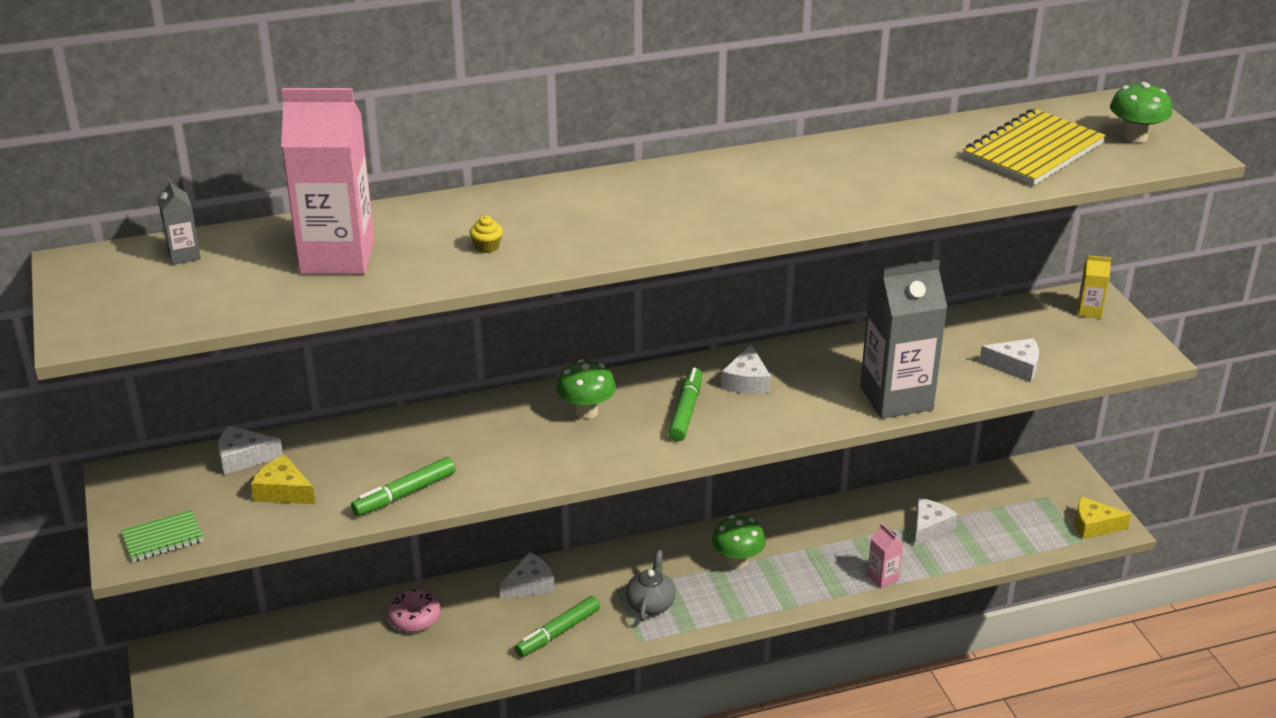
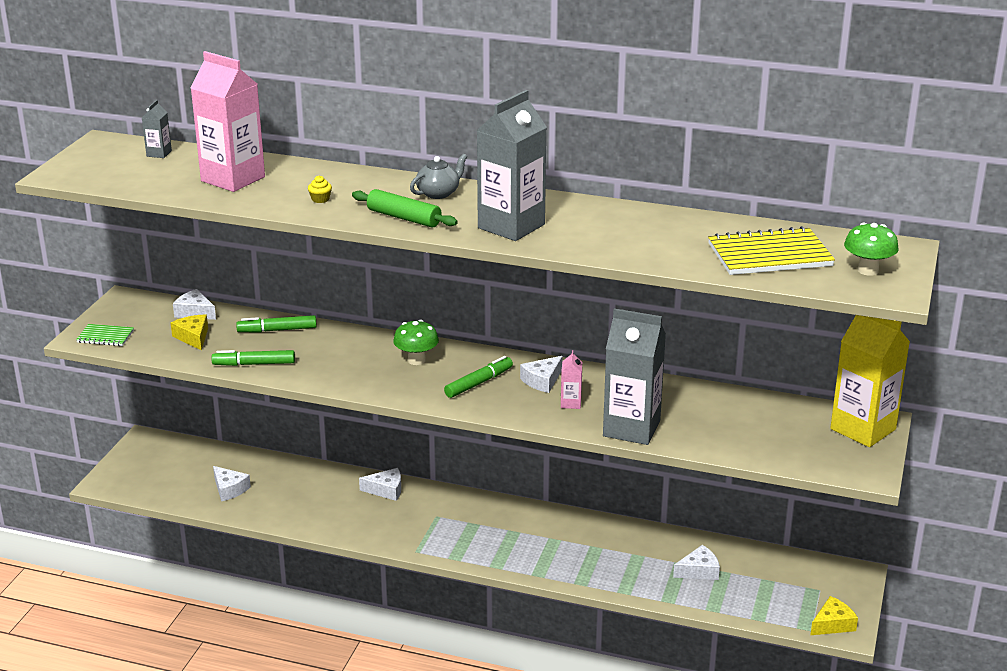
camera: 35 degrees right, 5 degrees down
pink donut [387,589,441,632] -> none
green marker [515,596,600,657] -> green marker moved to [236,315,317,332]
grey teapot [625,550,676,621] -> grey teapot moved to [410,154,467,199]
green mushroom [712,515,766,568] -> none
pink carton [867,523,903,588] -> pink carton moved to [561,350,582,409]
white cheese [979,338,1039,382] -> white cheese moved to [213,466,251,501]
yellow cheese [1075,496,1131,539] -> yellow cheese turned 105 degrees clockwise [811,596,858,635]
yellow carton [1077,255,1112,319] -> yellow carton [830,315,910,447], size x2.31
none -> green rolling pin [352,189,458,227]
none -> grey carton [476,90,547,241]

